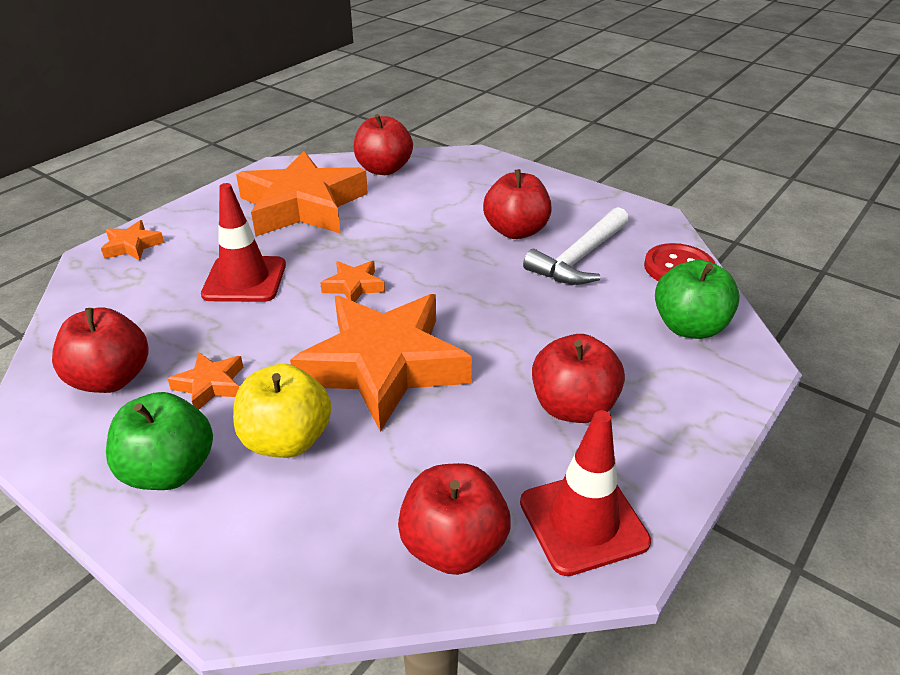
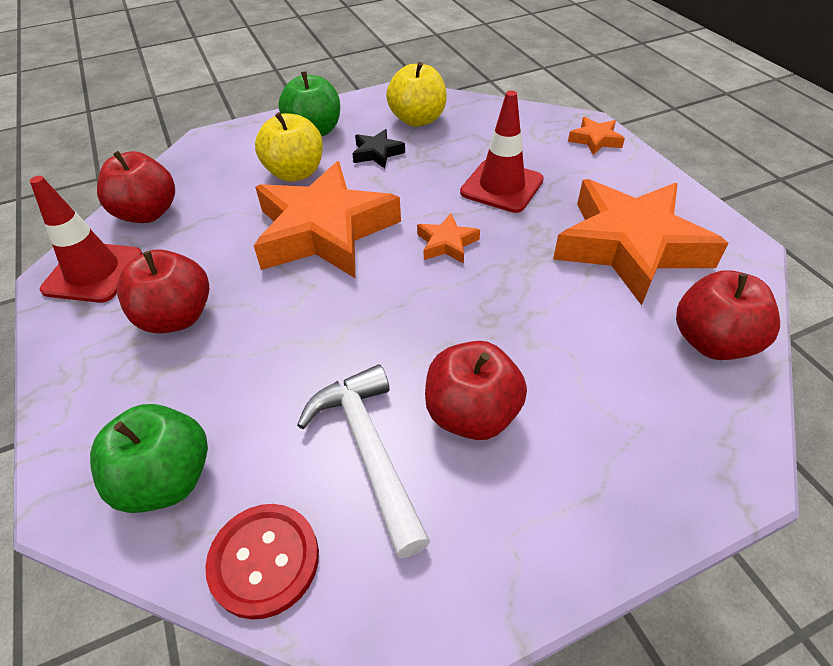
camera: 120 degrees right, 10 degrees up
red apple [52,307,149,393] -> yellow apple [386,62,447,127]
orange star [168,352,243,410] -> black star [352,129,405,168]

